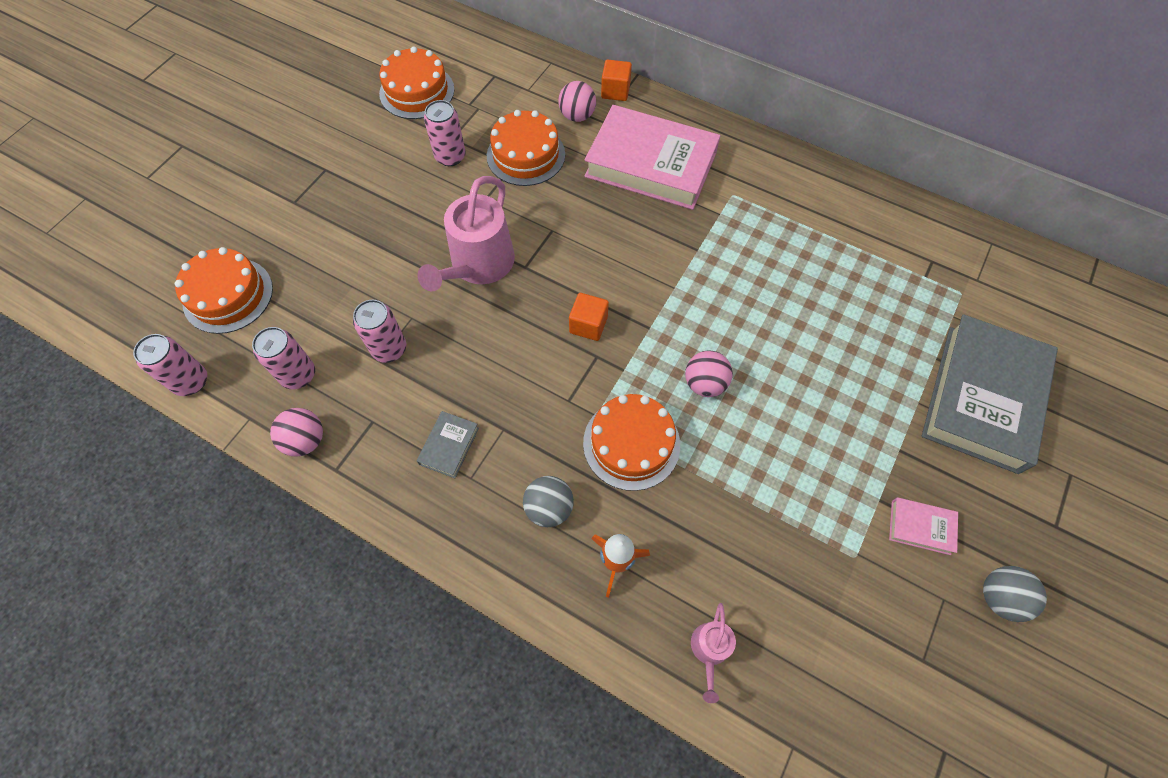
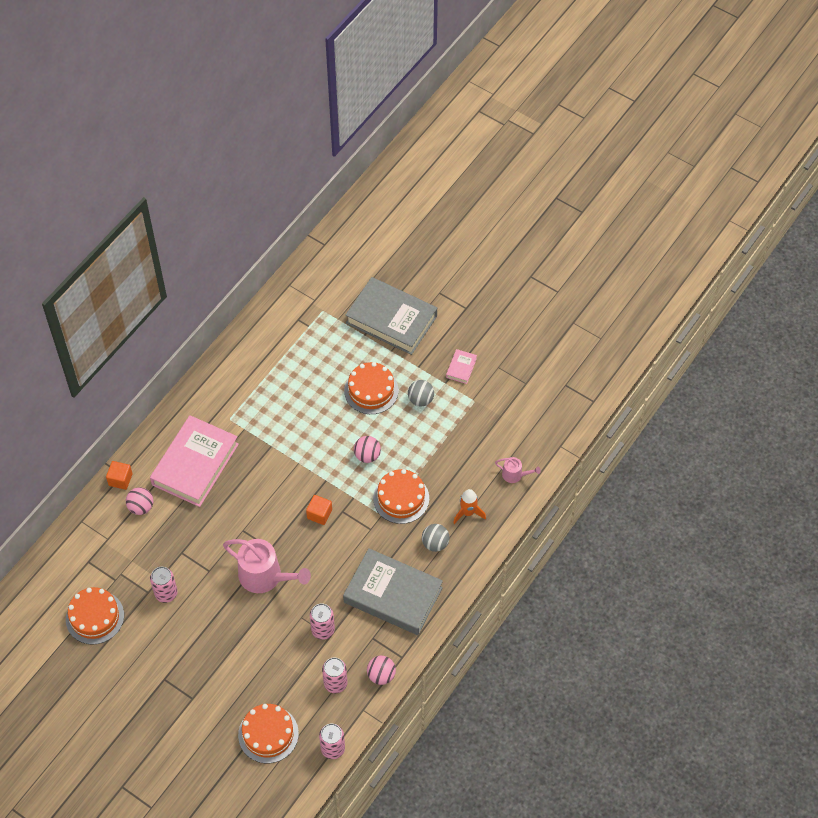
camera: 85 degrees left, 5 degrees down
grey book [417,411,479,478] -> grey book [343,548,443,635], size x2.44
orange cake [487,110,565,186] -> orange cake moved to [344,362,399,414]
grey ball [983,566,1047,622] -> grey ball moved to [408,380,434,406]

